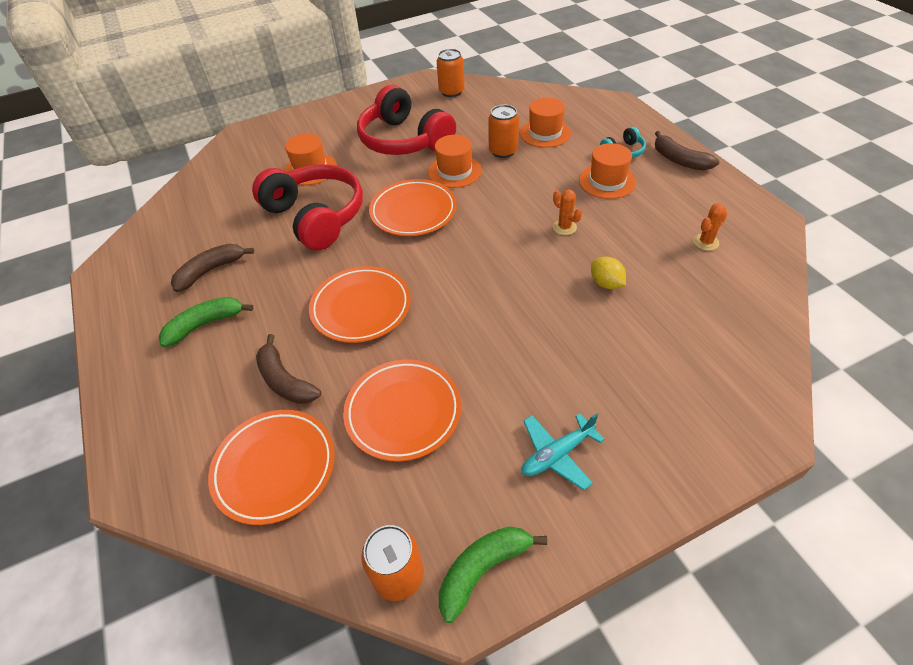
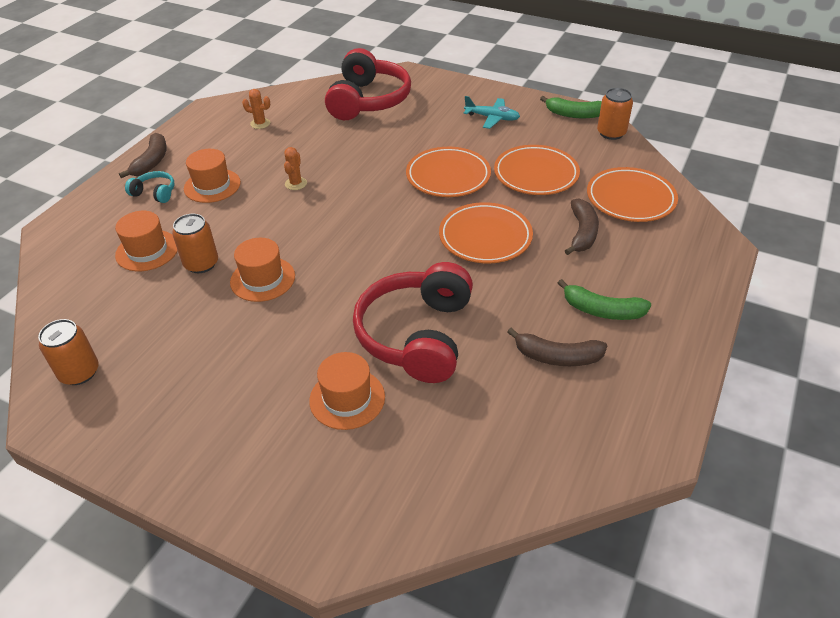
camera: 130 degrees left, 5 degrees down
red headphones [357,85,456,155] -> red headphones moved to [325,48,411,120]
orange plate [369,179,457,236] -> orange plate moved to [406,147,491,197]
yellow lemon [591,257,626,289] -> none

